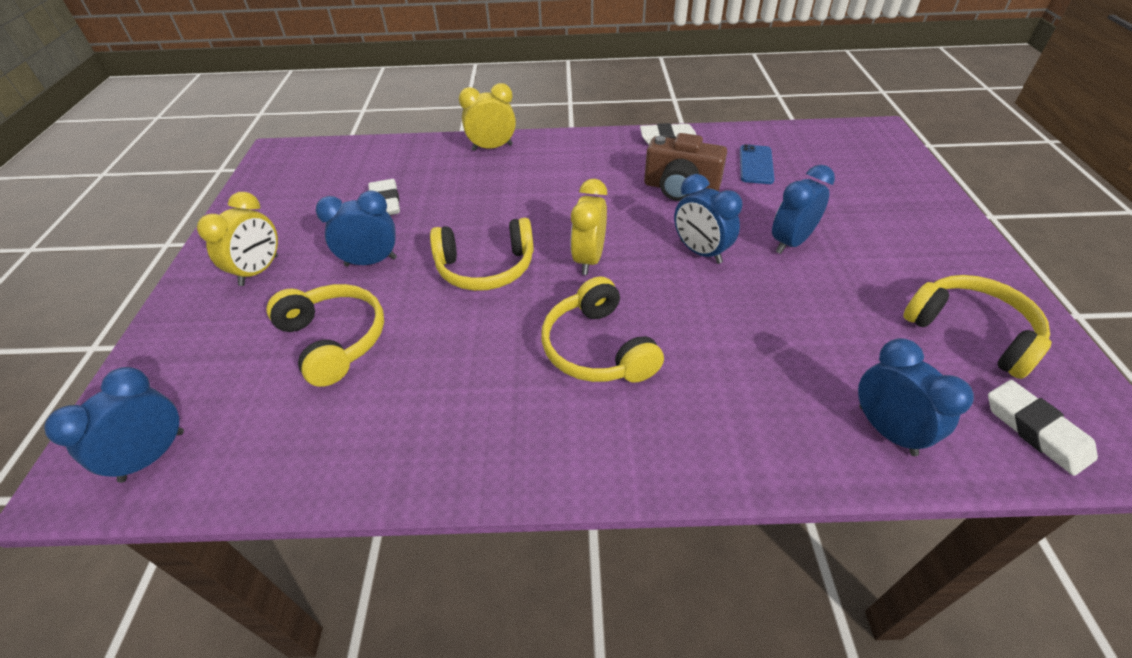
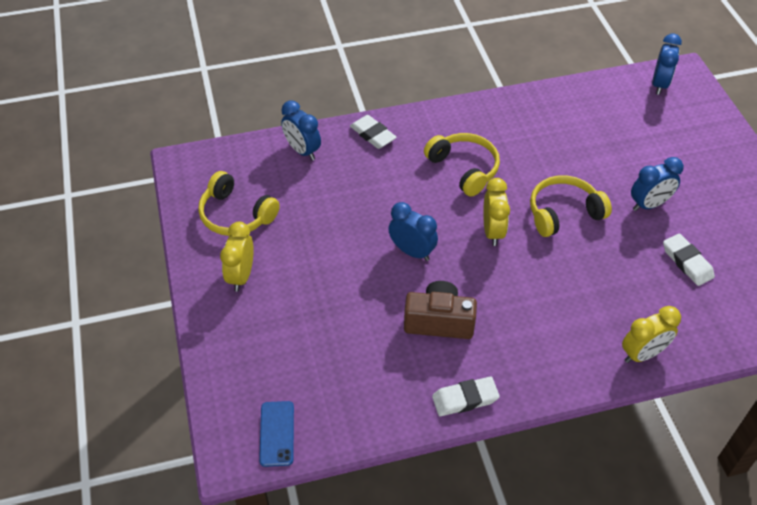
camera: 165 degrees right, 5 degrees up
yellow clock [197,192,278,286] -> yellow clock moved to [220,222,254,292]
yellow headphones [267,284,384,387] -> none
blue phone [740,144,775,184] -> blue phone moved to [259,401,294,467]
blue clock [772,165,835,254] -> none
white eraser [988,380,1098,476] -> white eraser moved to [350,115,397,149]

